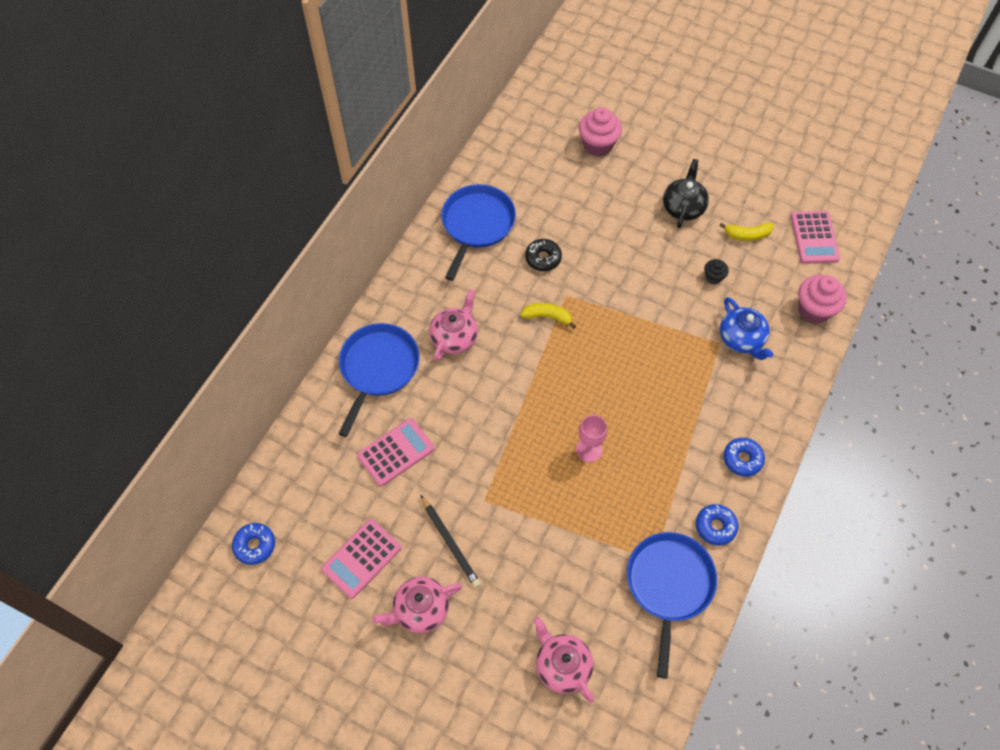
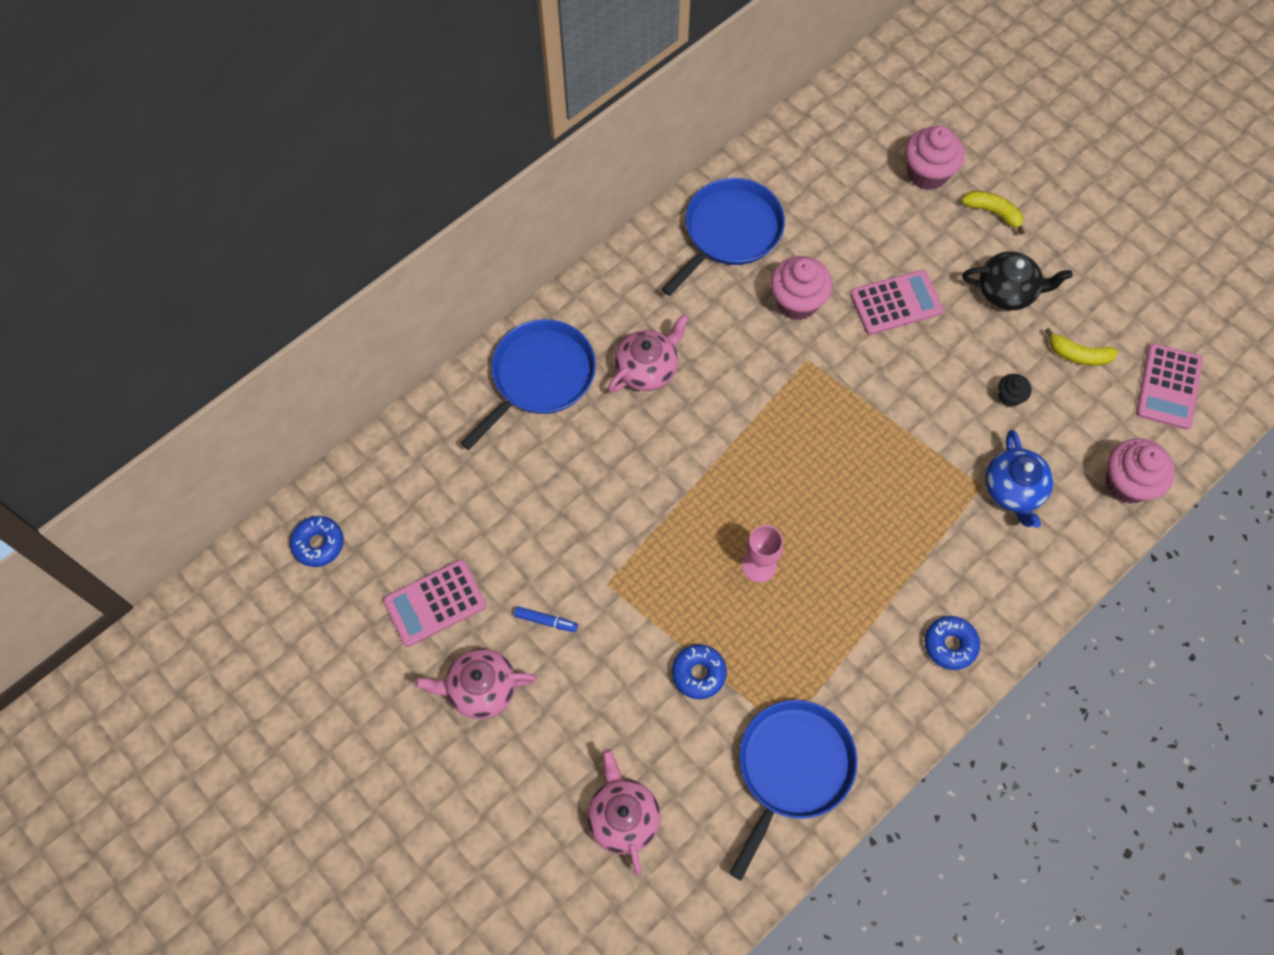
camera: 20 degrees right, 5 degrees up
pink calculator [357,418,435,487] -> pink calculator moved to [850,270,944,335]
black pencil [421,495,481,588] -> blue marker [514,606,578,632]
yellow banana [521,303,576,329] -> yellow banana moved to [961,191,1025,235]
black donut [525,239,562,271] -> pink cupcake [770,256,833,320]
black teapot [663,159,709,228] -> black teapot turned 60 degrees clockwise [962,252,1073,310]
blue donut [696,504,738,545] -> blue donut moved to [672,644,727,699]

